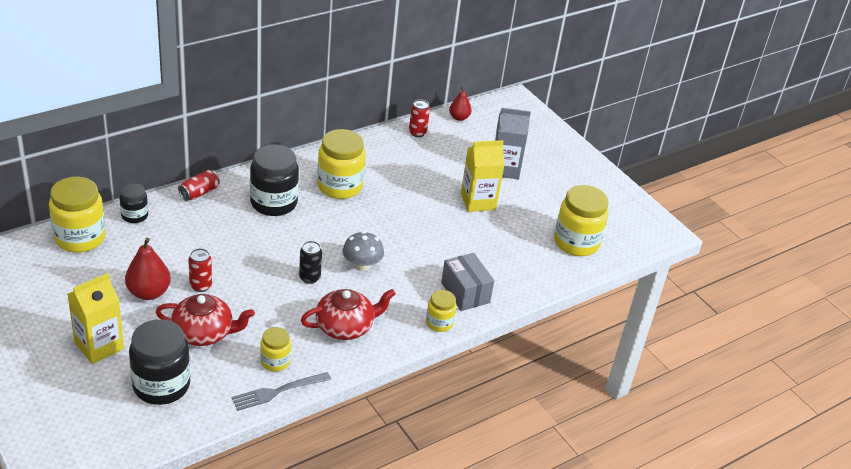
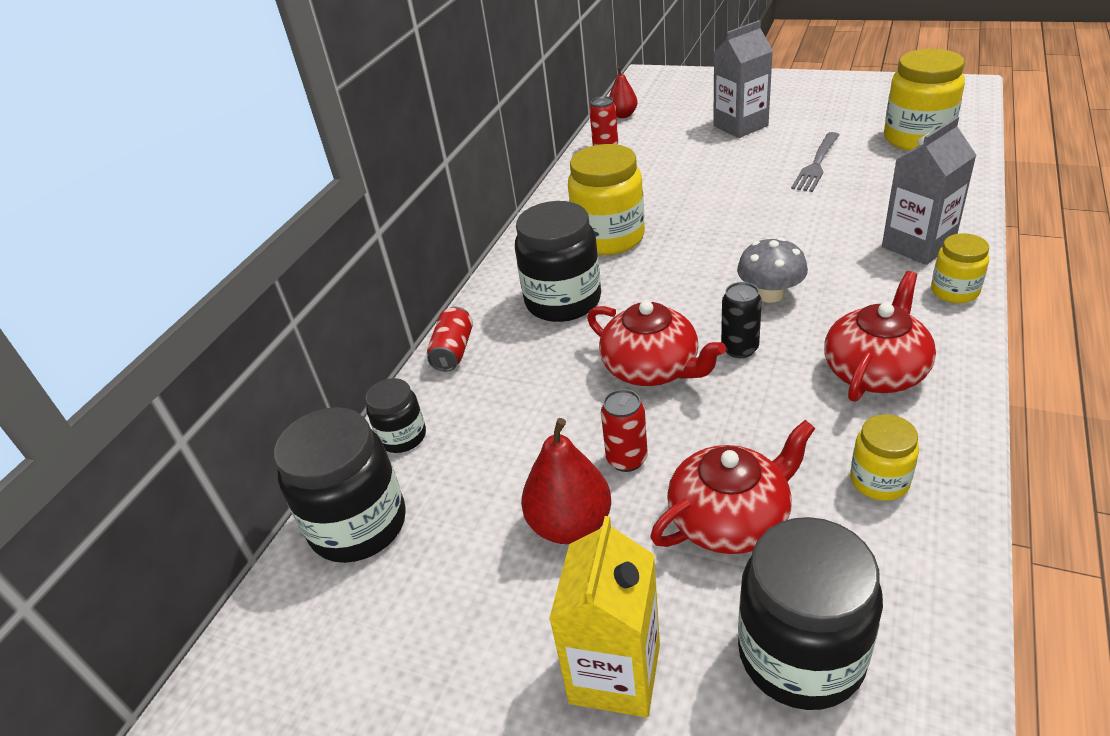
camera: 25 degrees left, 0 degrees up
yellow jar [49,177,106,253] -> black jar [274,407,406,563]
grey fork [232,372,331,411] -> grey fork moved to [791,132,839,192]
grey box [441,253,494,311] -> grey carton [882,116,976,265]
yellow carton [461,140,505,212] -> none
none -> red teapot [587,301,726,386]

